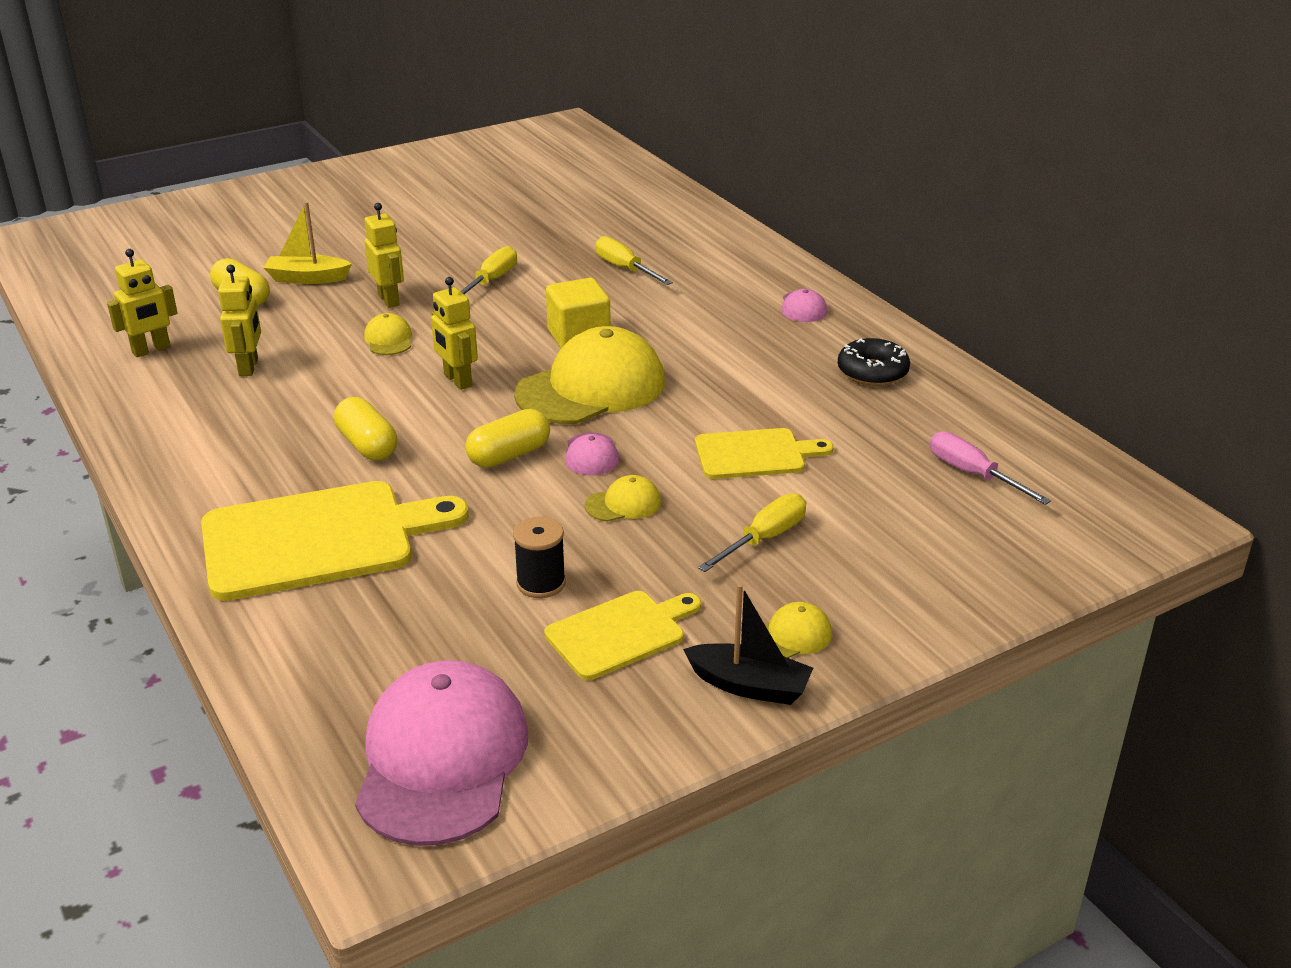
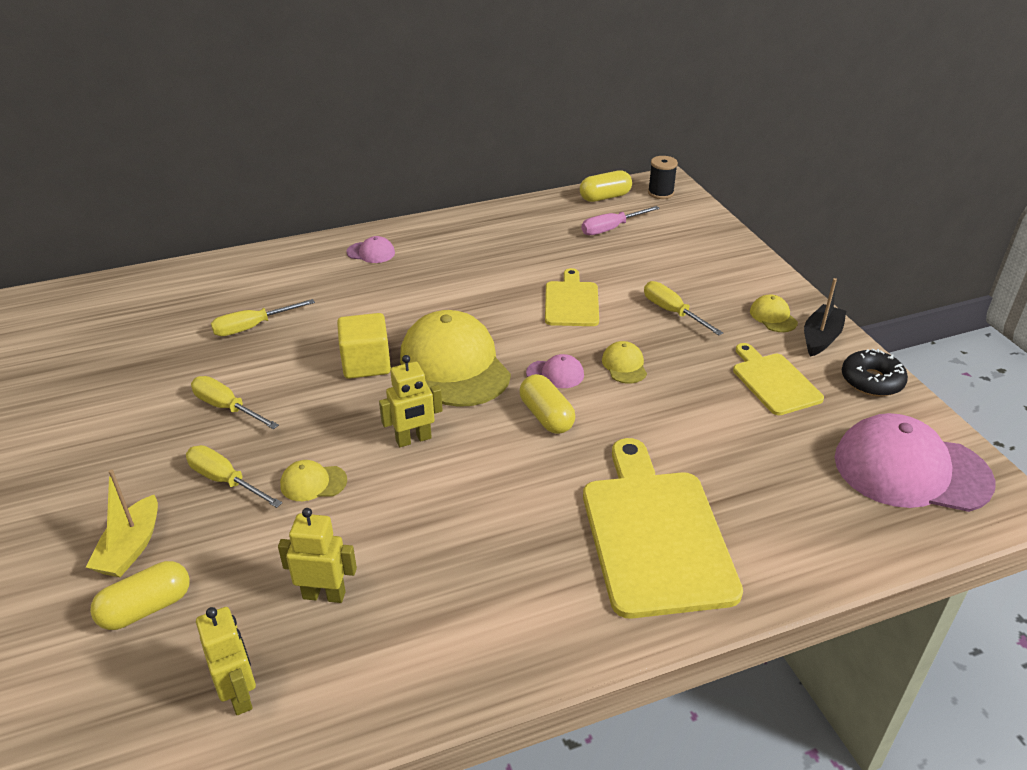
camera: 80 degrees left, 5 degrees up
yellow capsule [334,397,397,460] -> yellow capsule moved to [580,170,632,202]
yellow robot [364,203,404,308] -> yellow screwdriver [186,445,282,508]
black spool [513,517,566,598] -> black spool moved to [648,156,678,199]
black donut [838,338,910,386] -> black donut moved to [842,349,908,397]

